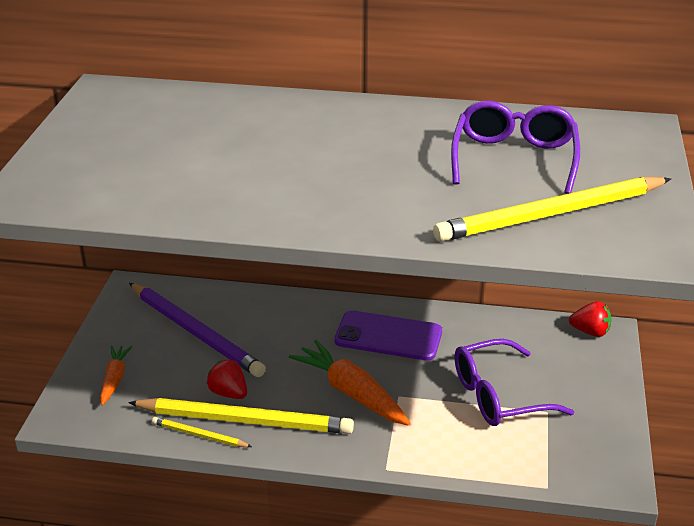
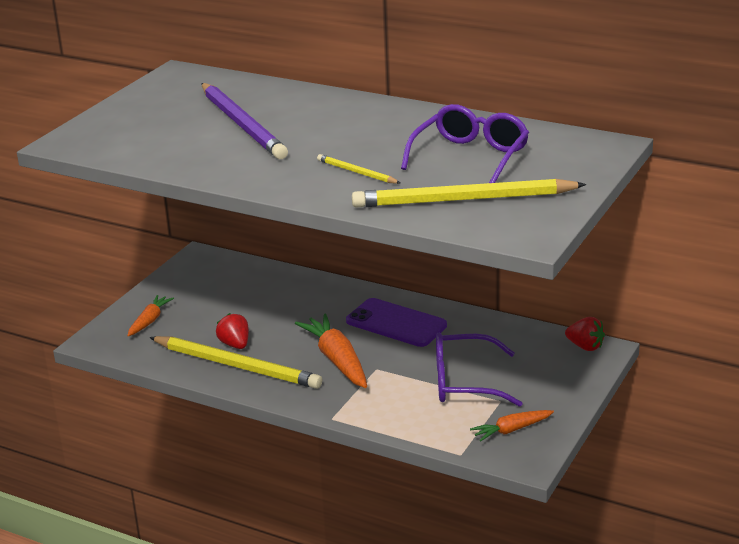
camera: 20 degrees right, 5 degrees down
purple pencil [129,283,266,377] -> purple pencil moved to [201,83,288,159]
yellow pencil [152,417,252,447] -> yellow pencil moved to [317,154,400,184]
none -> orange carrot [470,410,554,442]

